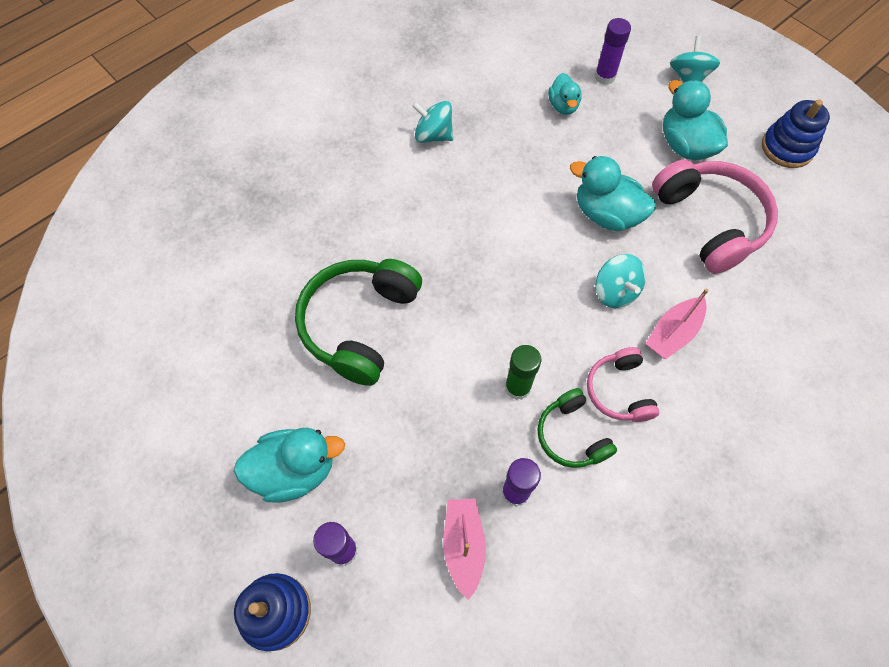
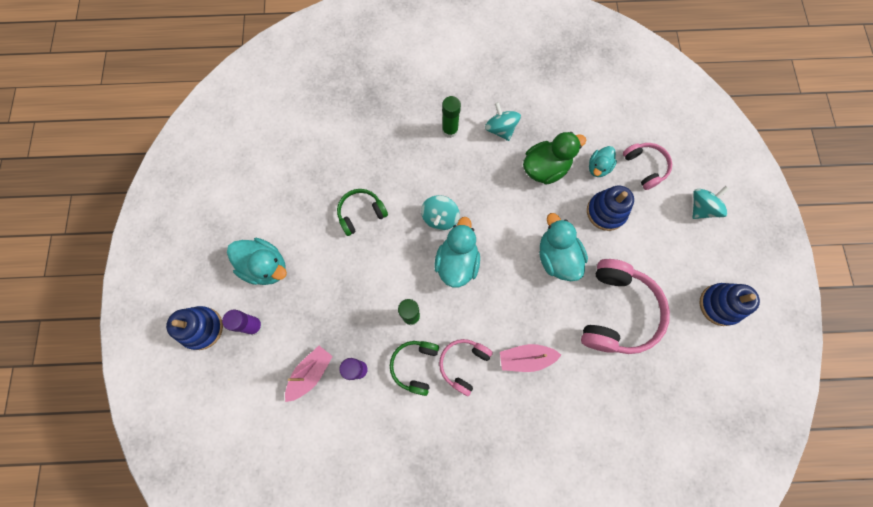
camera: 40 degrees right, 10 degrees up
green headphones [295,259,422,386] -> green headphones [337,189,388,236], size x0.56
purple glue stick [595,18,631,85] -> pink headphones [623,143,672,190]
turquoise spinning top [595,254,646,308] -> turquoise spinning top moved to [421,195,460,230]
turquoise duck [663,80,728,160] -> turquoise duck moved to [434,217,480,288]
none -> green glue stick [442,96,461,138]
none -> green duck [523,132,587,185]
none -> blue stacking toy [587,185,634,231]

